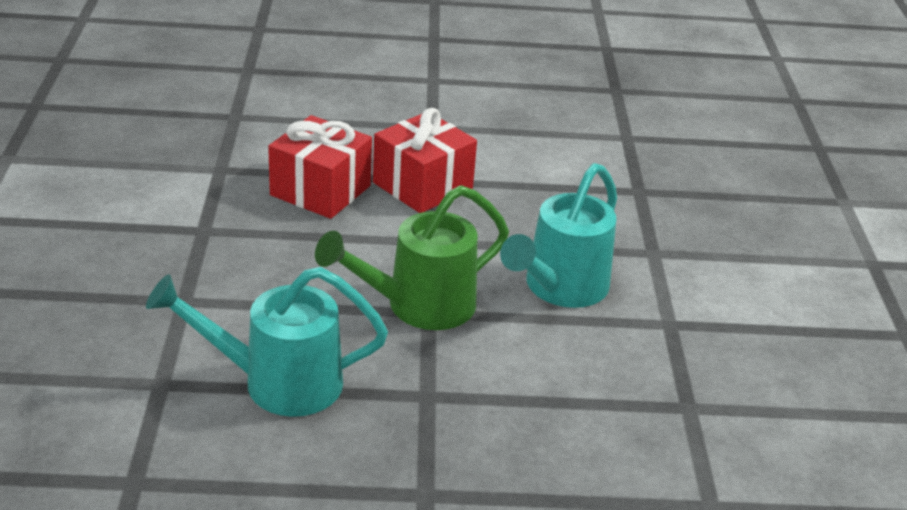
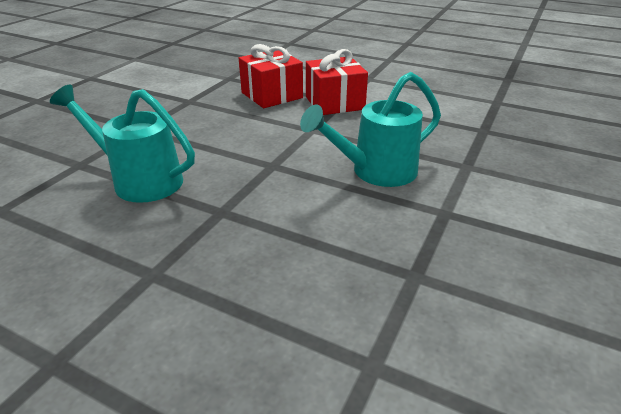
camera: 30 degrees right, 0 degrees up
green watering can [315,185,509,330] -> none

